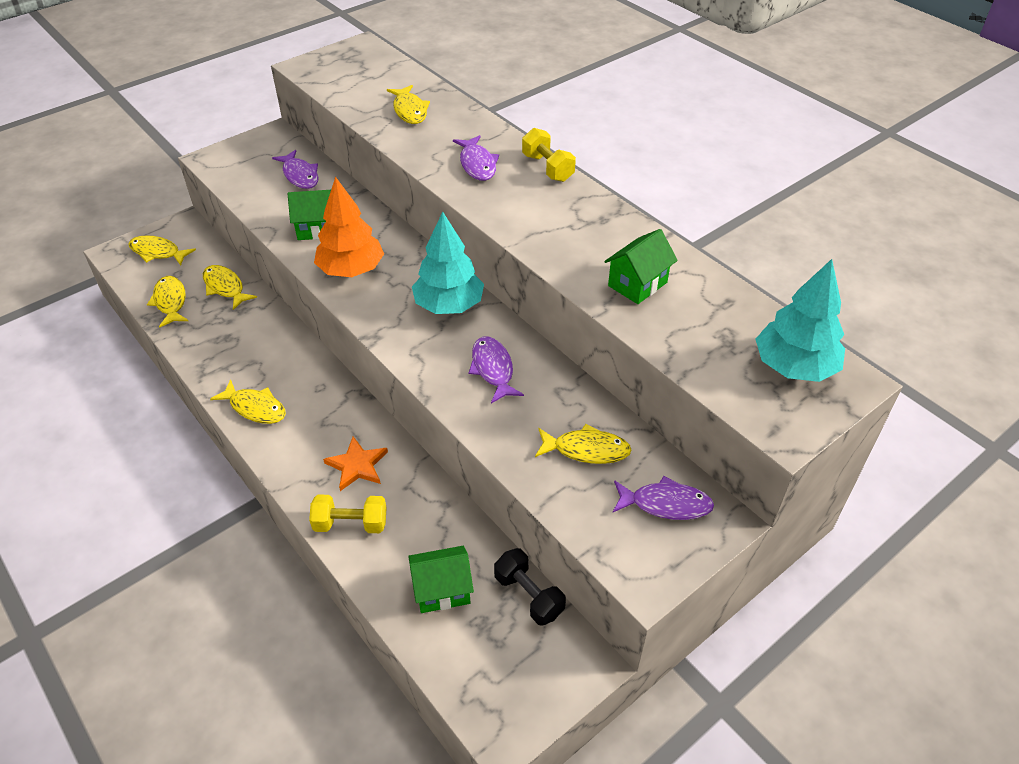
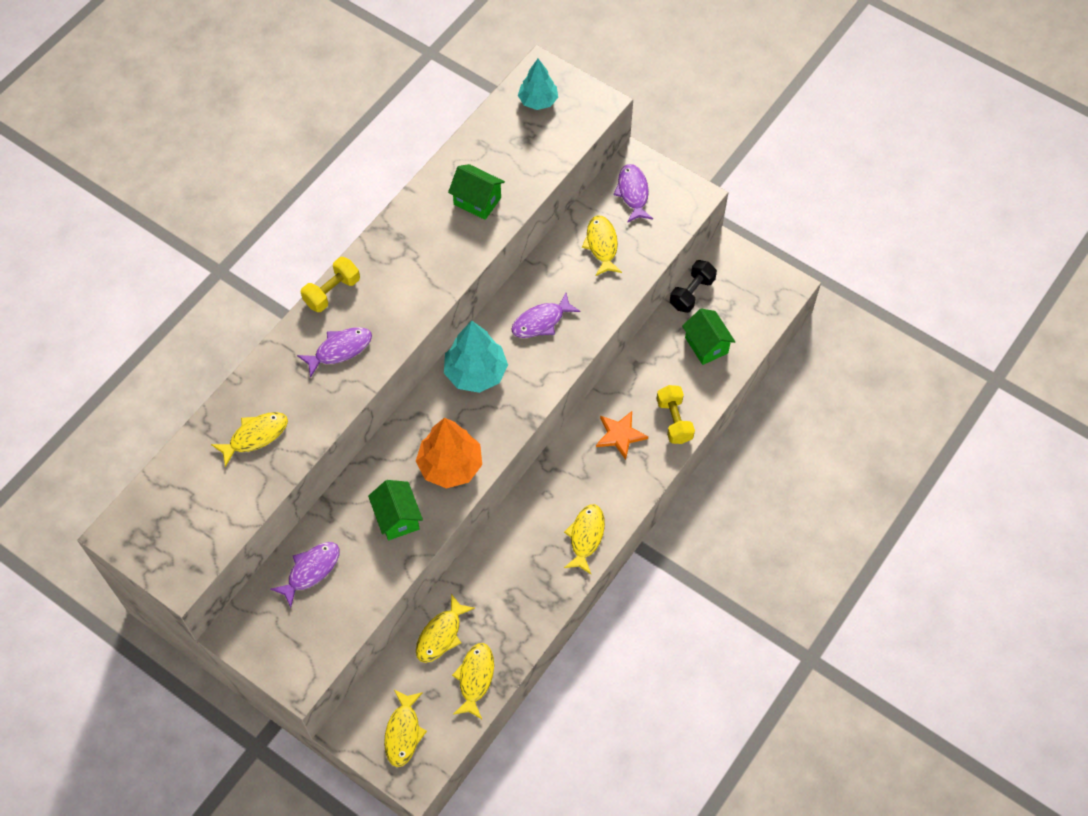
camera: 105 degrees left, 15 degrees up
yellow fish [147,276,188,328] -> yellow fish turned 135 degrees clockwise [452,643,494,719]
turquoise tree [755,259,845,382] -> turquoise tree [518,59,558,110], size x0.66

